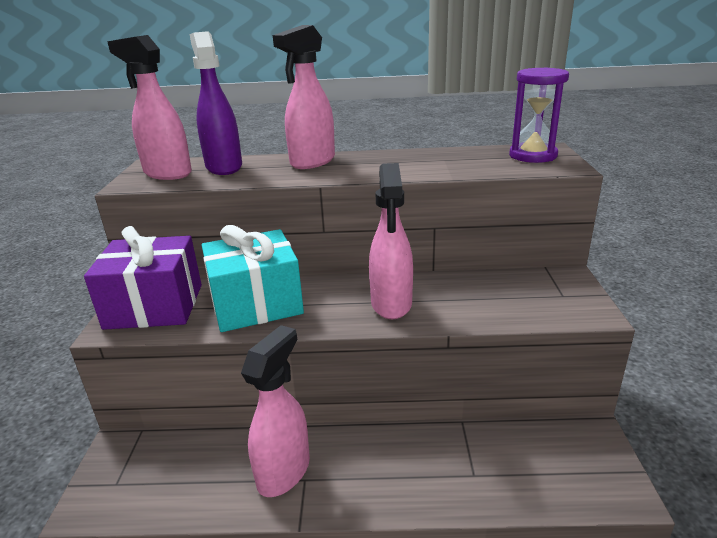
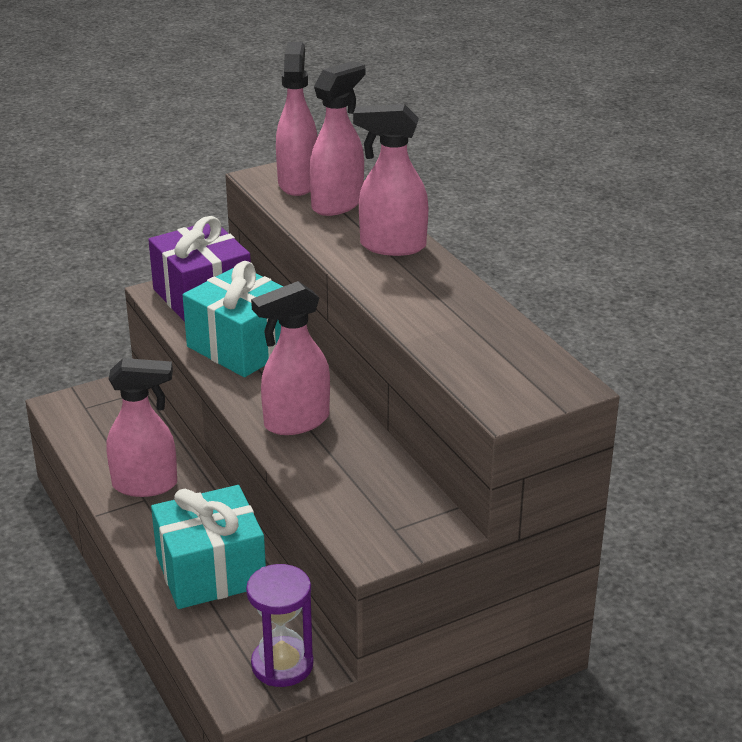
camera: 60 degrees right, 5 degrees up
purple spray bottle [190,31,242,175] -> pink spray bottle [309,61,365,216]
purple hourglass [509,67,569,163] -> purple hourglass moved to [246,564,314,687]
none -> turquoise gift [151,485,266,609]

